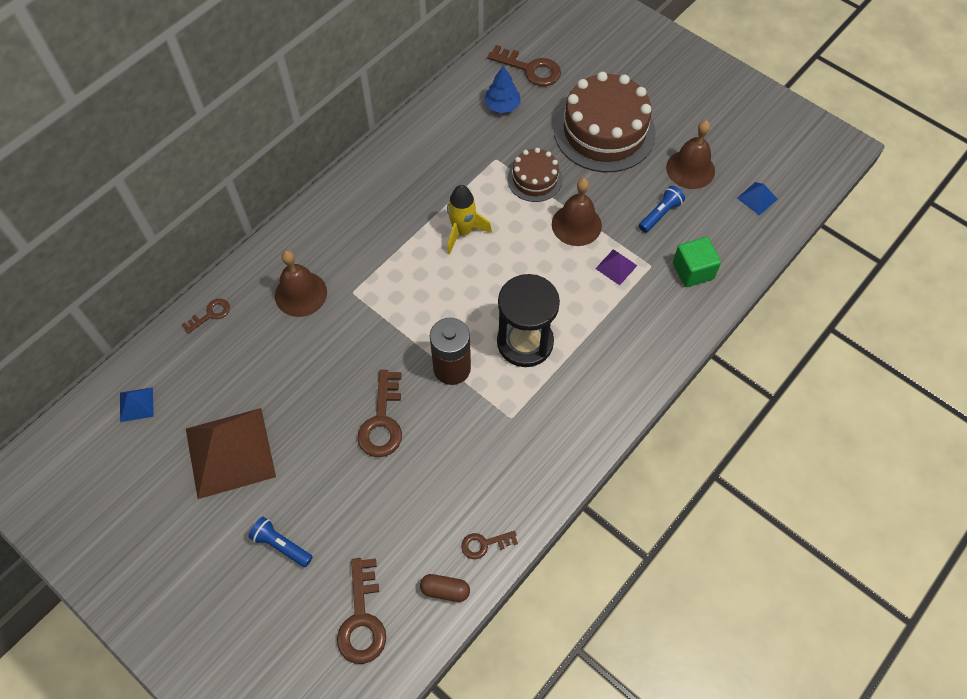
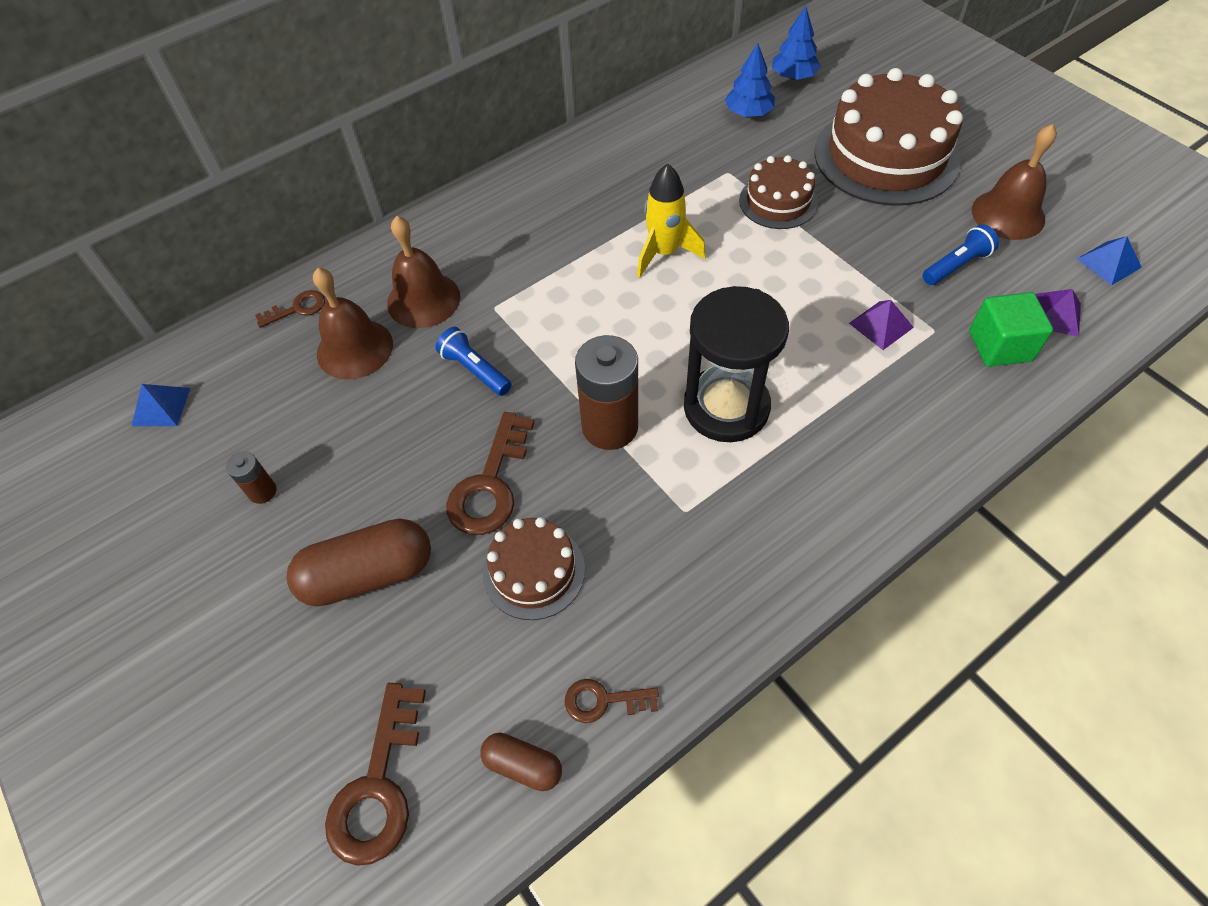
camera: 15 degrees right, 5 degrees down
brown pyramid [186,408,276,499] -> brown battery [226,451,276,504]
blue flashlight [248,517,313,567] -> blue flashlight moved to [435,327,511,396]
brown key [487,45,561,86] -> blue tree [772,6,821,80]
brown bell [552,178,602,246] -> brown bell moved to [313,268,393,380]
none -> brown capsule [286,519,431,607]
none -> brown cake [483,517,585,620]
none -> purple pyramid [1035,289,1081,337]

